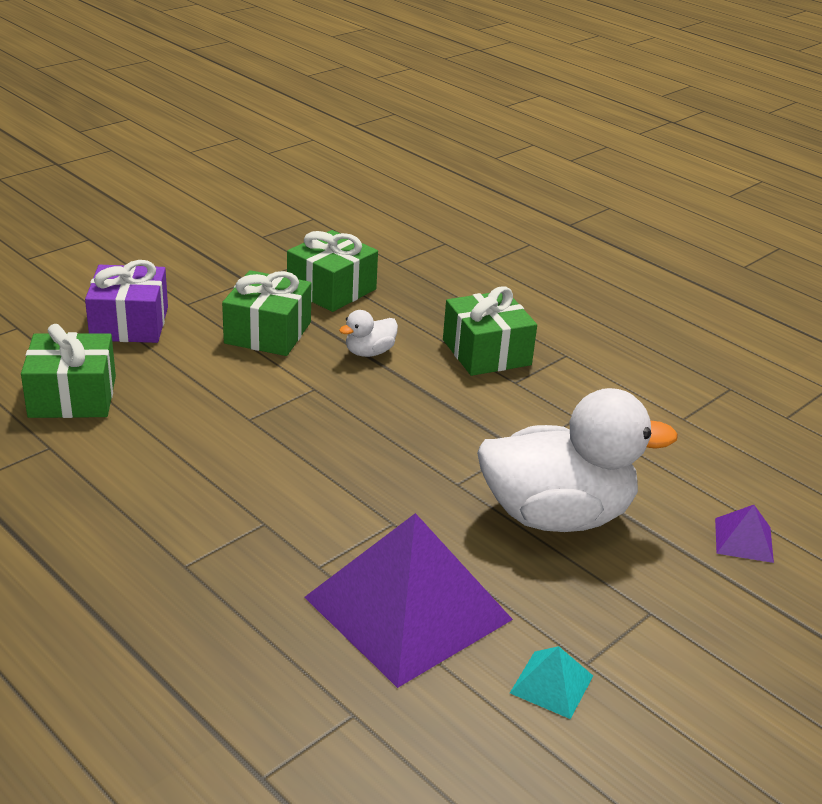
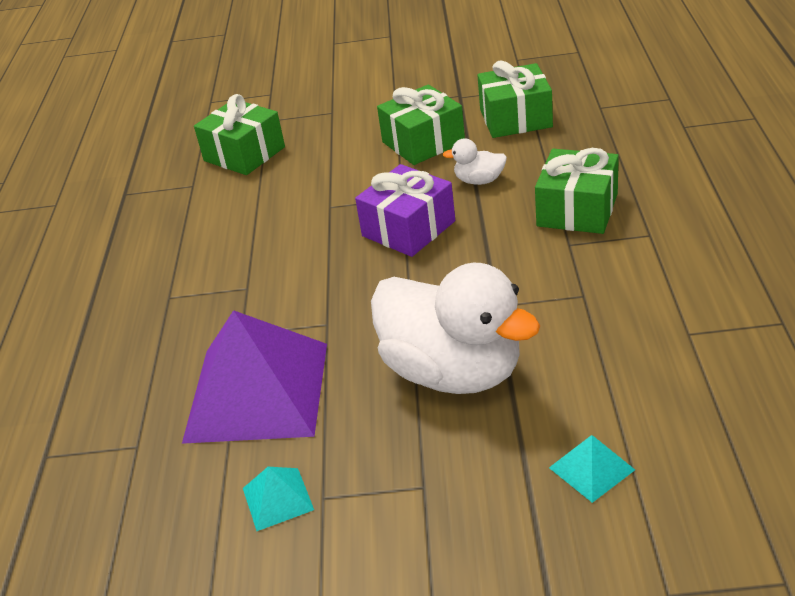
camera: 50 degrees right, 5 degrees up
purple gift [85,260,168,343] -> purple gift moved to [355,164,455,257]
purple pyramid [715,505,774,563] -> turquoise pyramid [549,435,635,503]

